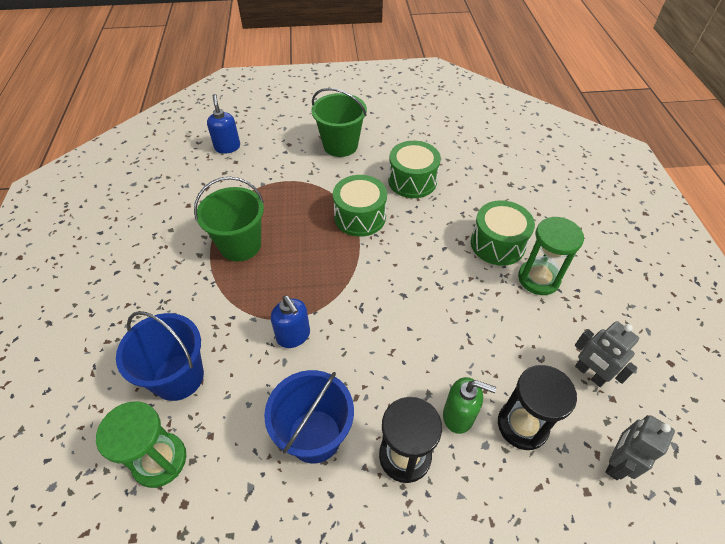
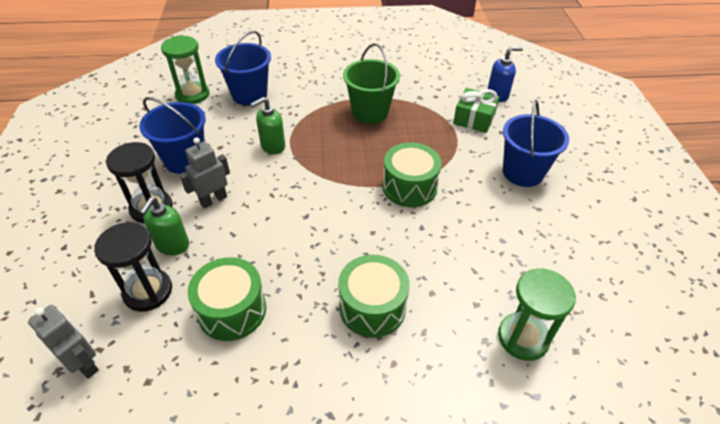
camera: 90 degrees right, 5 degrees down
blue soap dispenser [271,296,310,348] -> green soap dispenser [250,97,285,154]
green bucket [311,88,367,157] -> blue bucket [503,100,569,187]
green drum [388,141,441,198] -> green drum moved to [188,257,266,341]
green hourglass [518,217,584,295] -> green hourglass moved to [498,268,576,361]
grey robot [575,321,639,387] -> grey robot moved to [180,137,230,208]
none -> green gift [453,88,499,133]

